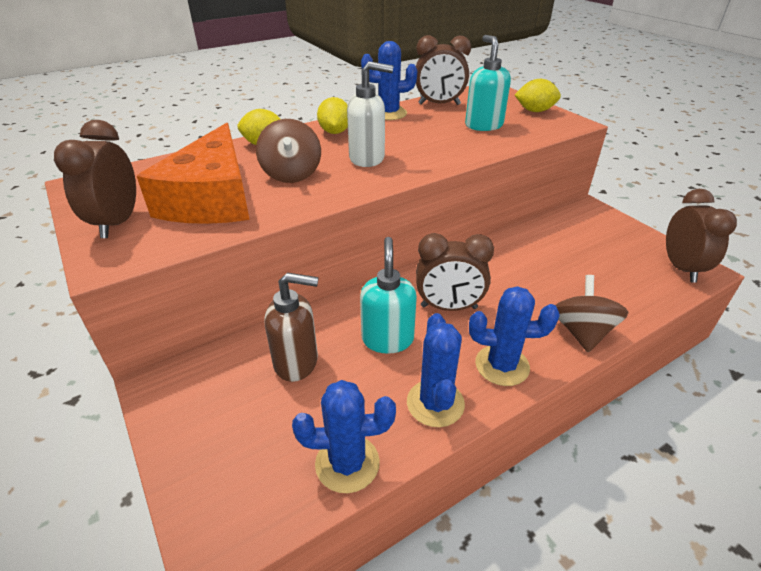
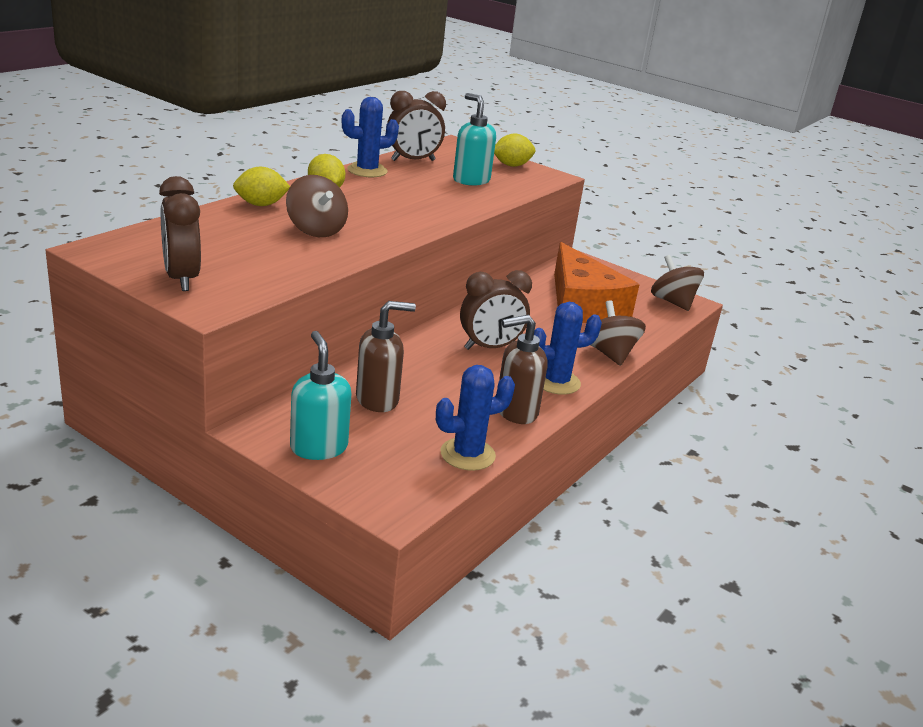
camera: 25 degrees left, 10 degrees down
orange cheese [137,123,250,224] -> orange cheese moved to [554,242,640,323]
white soap dispenser [347,61,394,167] -> none
turquoise soap dispenser [360,237,417,354] -> turquoise soap dispenser moved to [290,331,352,460]
blue cactus [407,313,465,427] -> brown soap dispenser [499,315,548,424]
brown clock [666,189,737,283] -> brown spinning top [651,255,704,311]

